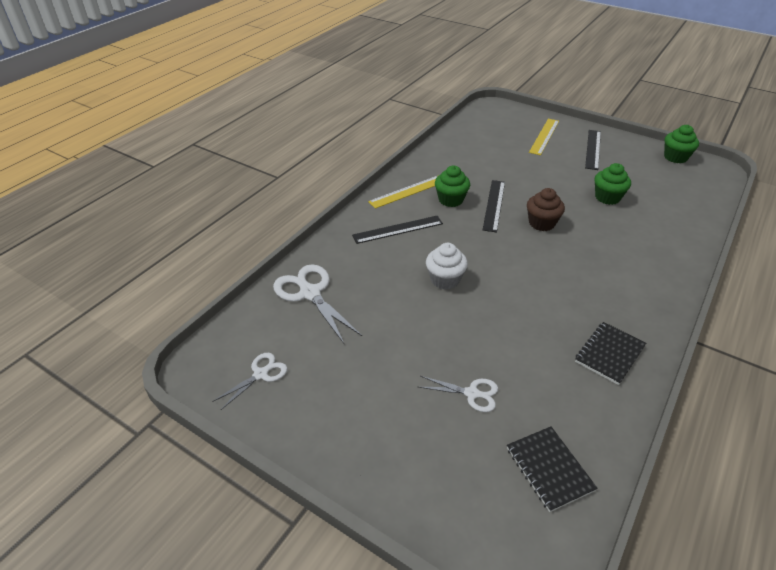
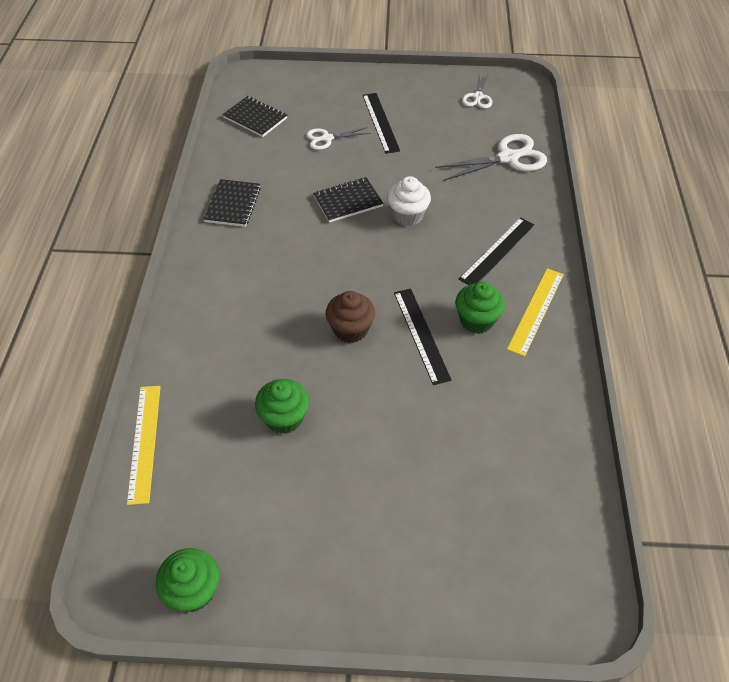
camera: 150 degrees right, 10 degrees up
white scissors [273,264,362,345] -> white scissors turned 45 degrees counterclockwise [436,134,547,181]
yellow ruler [529,119,559,155] -> yellow ruler moved to [127,386,161,505]
black ruler [585,130,601,170] -> black ruler moved to [362,93,400,154]
none -> black notebook [313,177,383,223]

